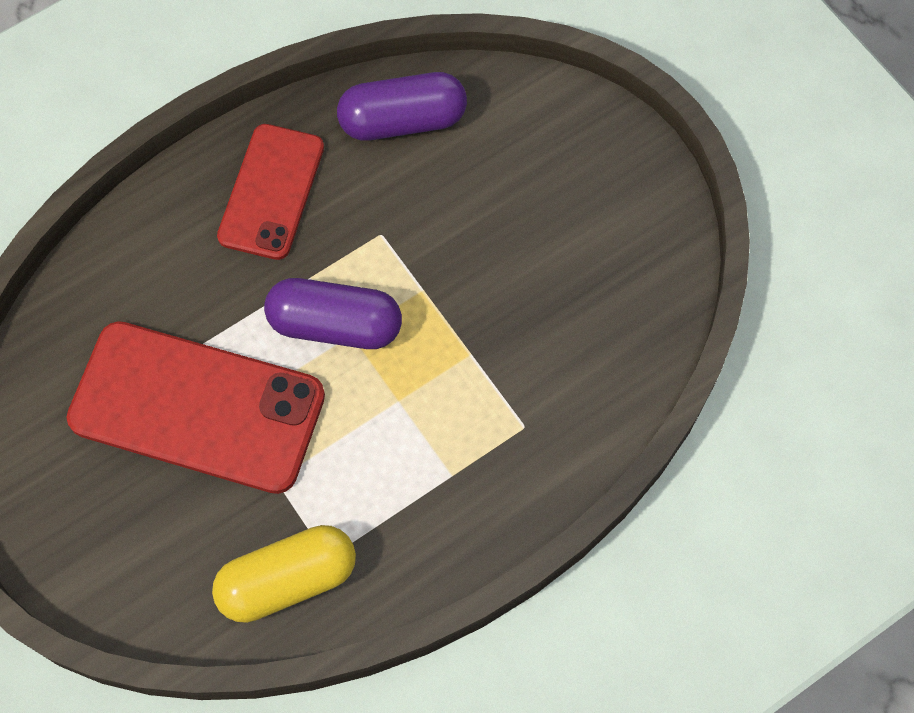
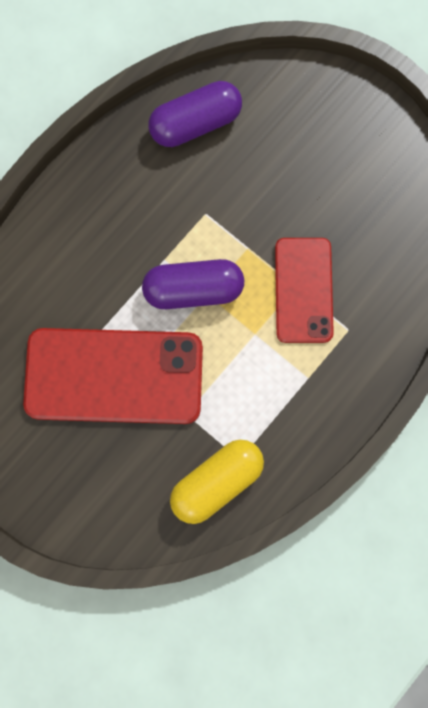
camera: 15 degrees left, 10 degrees up
red phone [217,124,324,260] -> red phone moved to [275,238,334,343]

